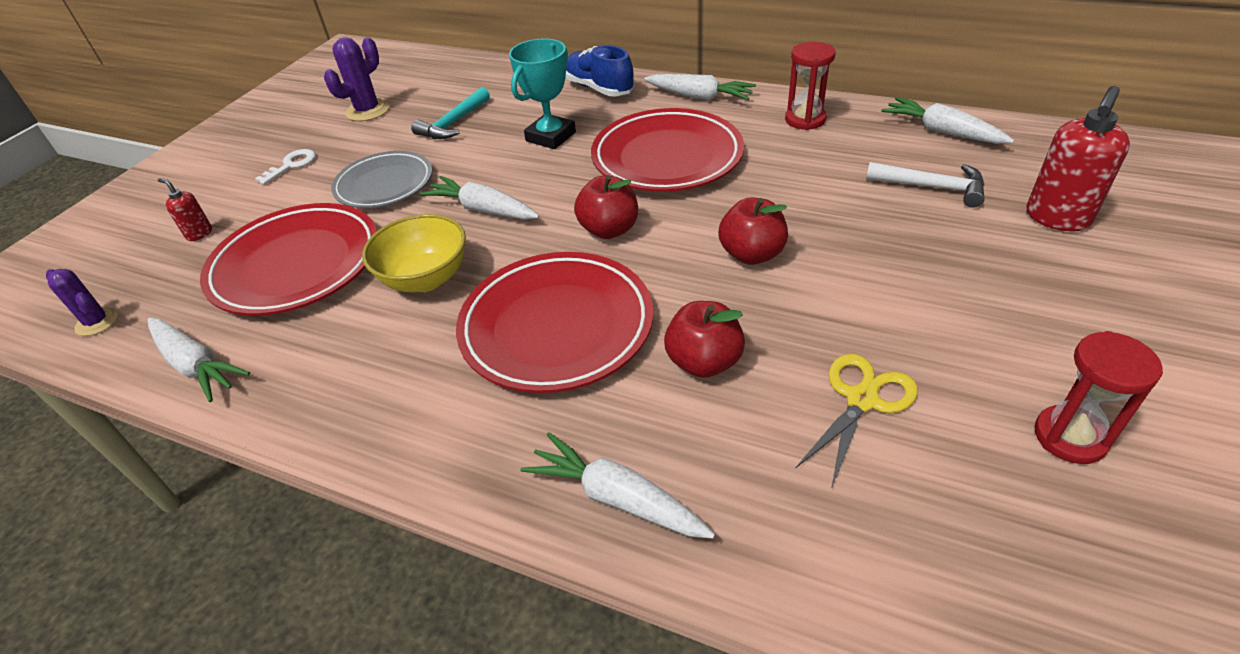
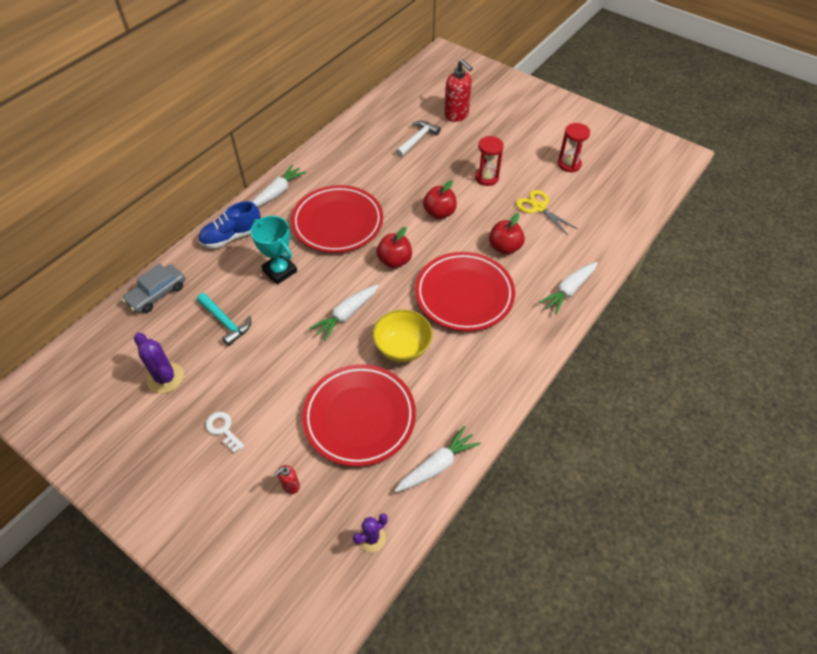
camera: 80 degrees left, 10 degrees up
grey plate [331,151,432,208] -> none
red hourglass [785,42,836,130] -> red hourglass moved to [475,136,504,186]
white carrot [881,97,1014,144] -> none
none -> grey car [122,263,186,313]

